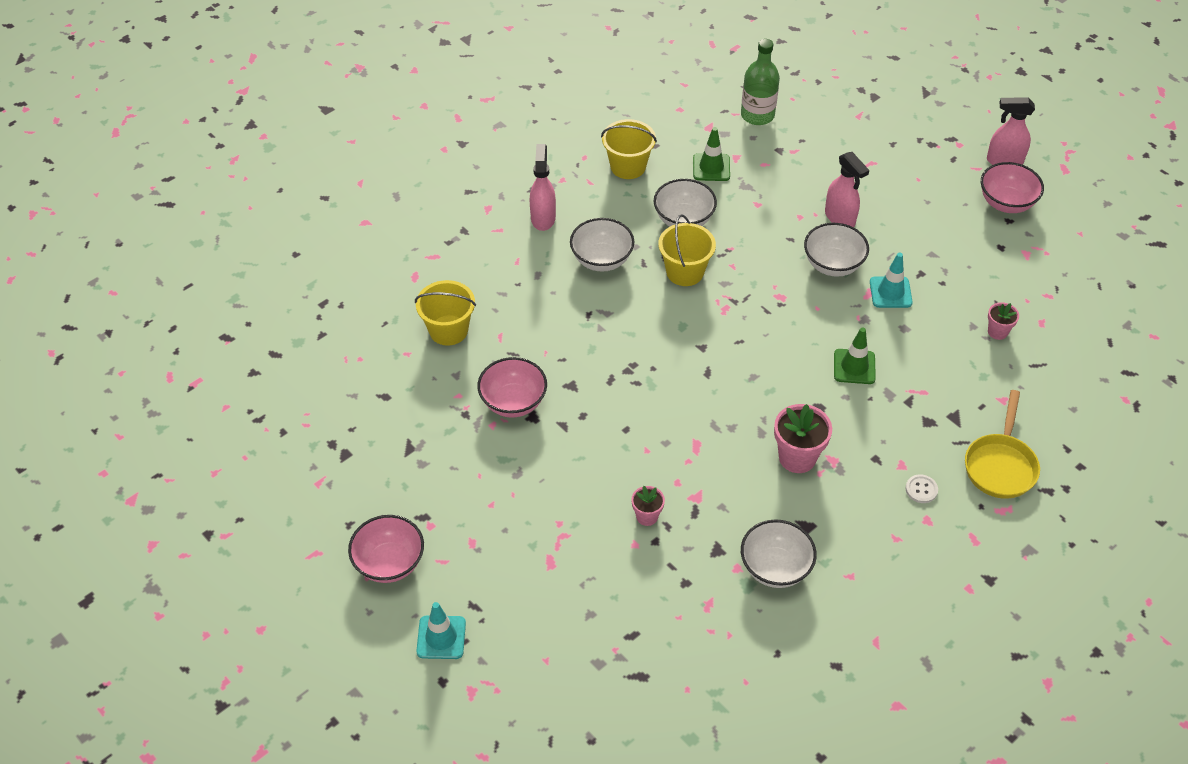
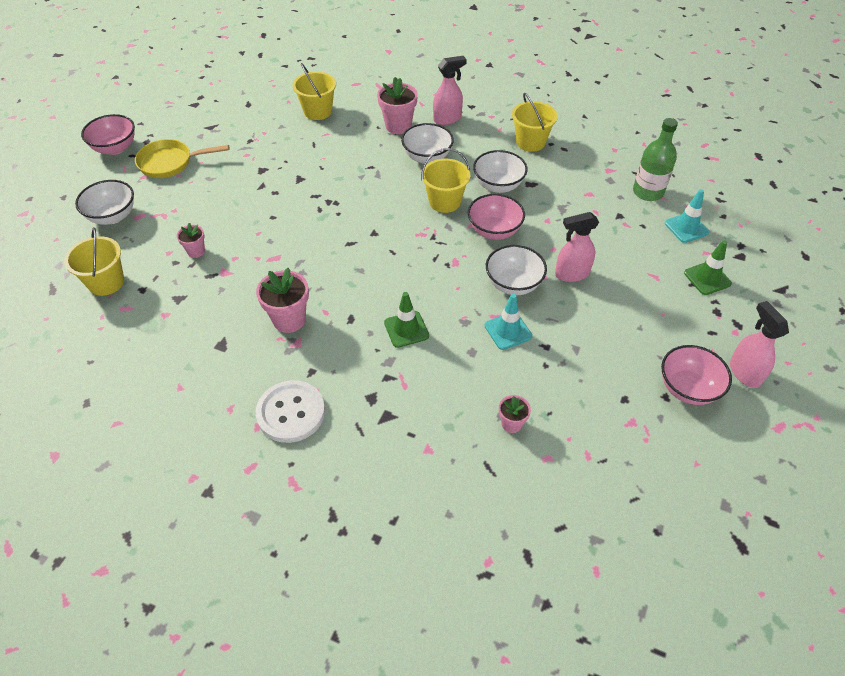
camera: 65 degrees right, 0 degrees up
turquoise traffic cone [416,602,466,659] -> turquoise traffic cone moved to [665,189,710,243]
pink bowl [477,357,547,418] -> pink bowl moved to [468,194,525,240]
green traffic cone [693,127,730,181] -> green traffic cone moved to [684,240,732,295]
white bowl [741,520,817,588] -> white bowl moved to [75,180,134,225]
pink spray bottle [825,152,869,227] -> pink spray bottle turned 45 degrees clockwise [555,212,599,282]
white button [906,475,938,503] -> white button [256,380,325,443], size x2.24
yellow pan [965,390,1040,499] -> yellow pan moved to [135,139,230,178]
none -> yellow bucket [64,227,124,296]
none -> pink flower pot [377,77,418,134]

